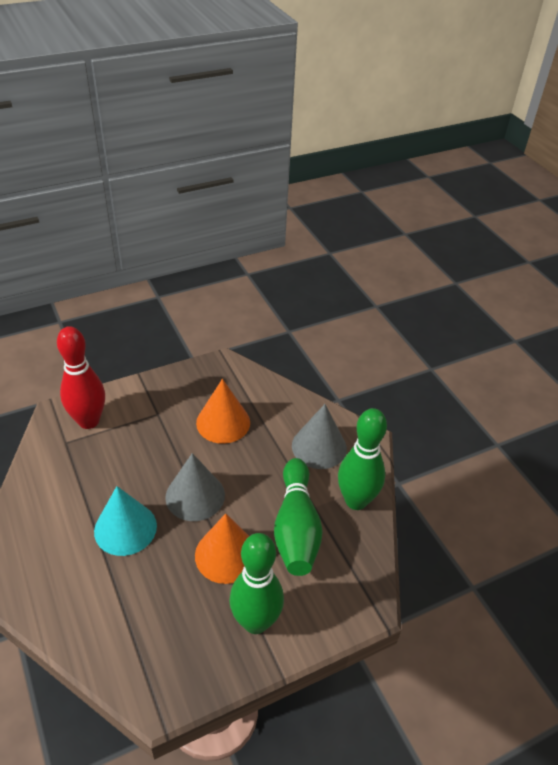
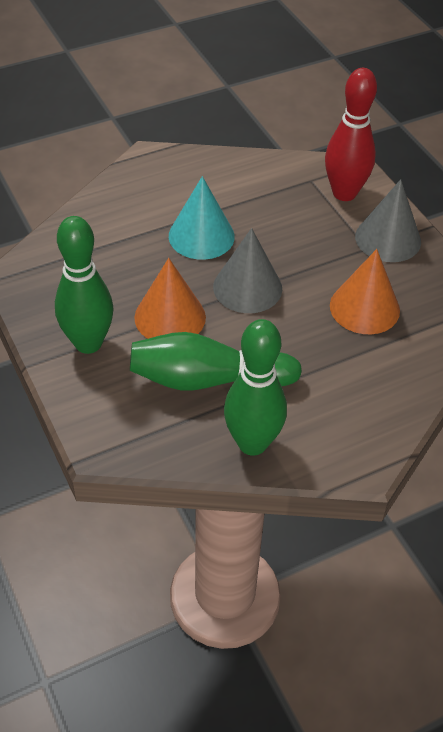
camera: 90 degrees right, 5 degrees up
grey cone [292,404,347,469] -> grey cone moved to [355,179,421,262]

